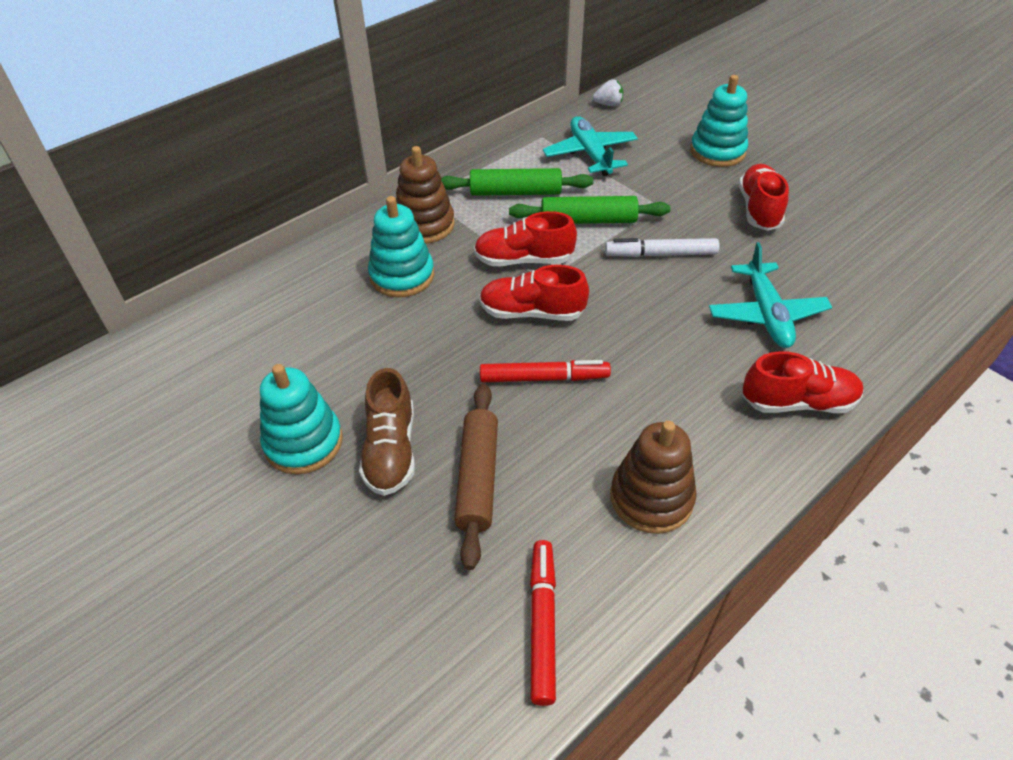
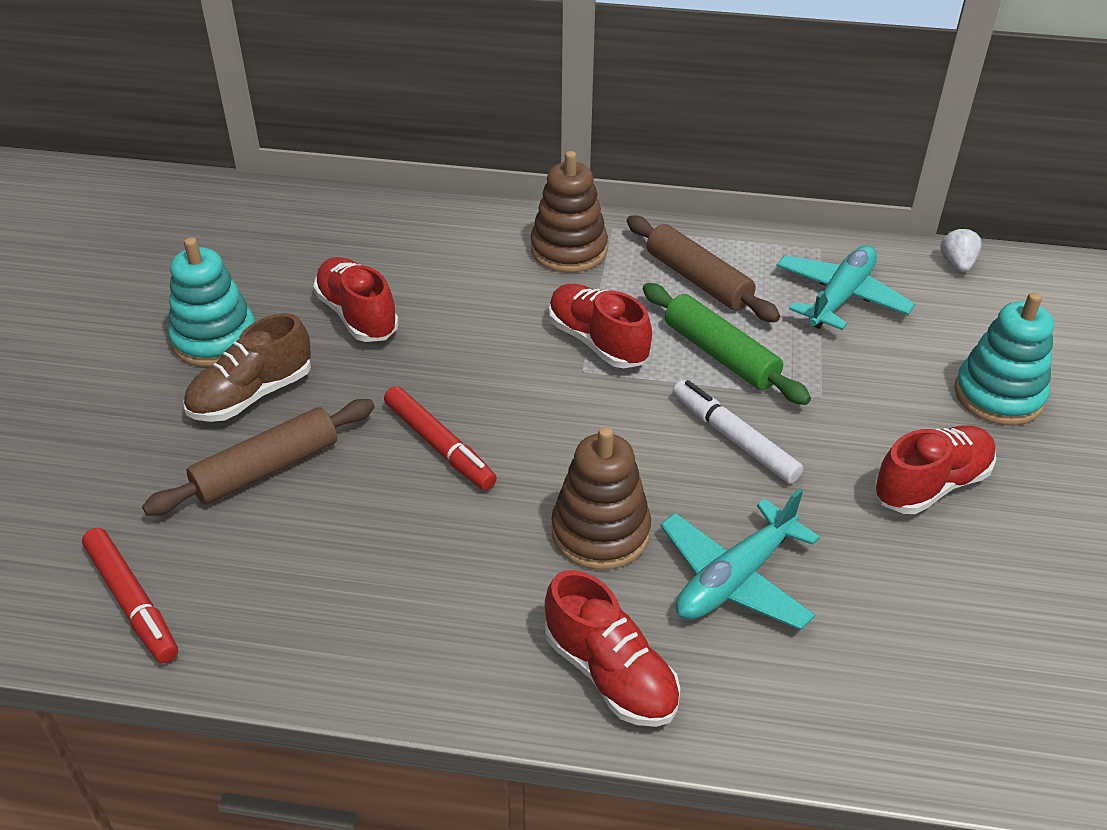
camera: 50 degrees right, 5 degrees down
turquoise stacking toy [368,196,434,298] -> none
green rolling pin [441,168,593,196] -> brown rolling pin [627,215,780,322]
red shoe [479,265,589,321] -> red shoe moved to [313,257,399,342]
red marker [530,540,556,706] -> red marker turned 90 degrees clockwise [82,528,178,663]
white strawberry [593,79,623,106] -> white strawberry turned 135 degrees counterclockwise [940,227,982,272]
brown stacking toy [610,421,697,534] -> brown stacking toy moved to [552,427,651,570]

